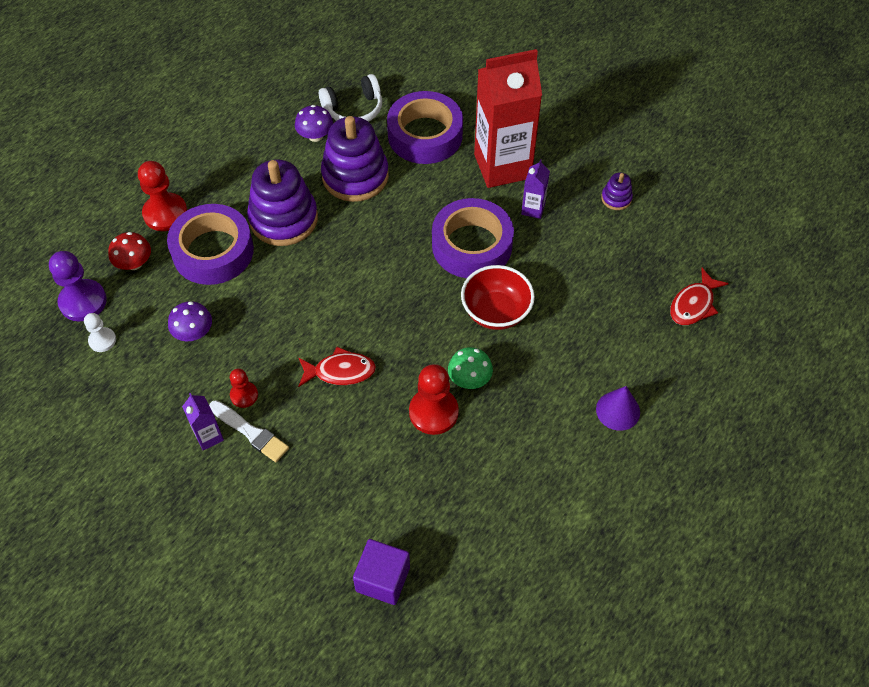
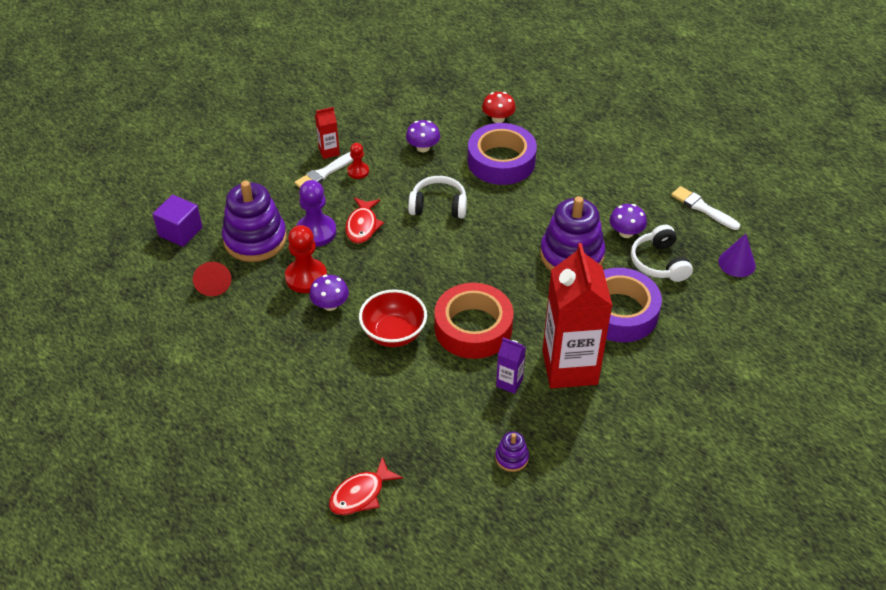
camera: 100 degrees right, 10 degrees down
purple pawn [49,251,107,321] -> purple pawn moved to [296,180,337,247]
white pawn [84,313,116,352] -> none
red pawn [138,161,188,231] -> none
purple carton [182,393,224,451] -> red carton [315,107,340,159]
purple stacking toy [247,160,318,246] -> purple stacking toy moved to [222,181,287,262]
purple tape [432,198,514,278] -> red tape [434,283,514,359]
green mushroom [448,347,493,389] -> purple mushroom [309,275,349,311]
purple cone [596,386,640,431] -> purple cone moved to [718,234,756,277]
red fish [670,268,729,325] -> red fish turned 90 degrees counterclockwise [329,457,403,515]
none -> red cone [193,262,231,296]
none -> white headphones [408,176,467,219]
none -> white brush [671,186,740,230]

